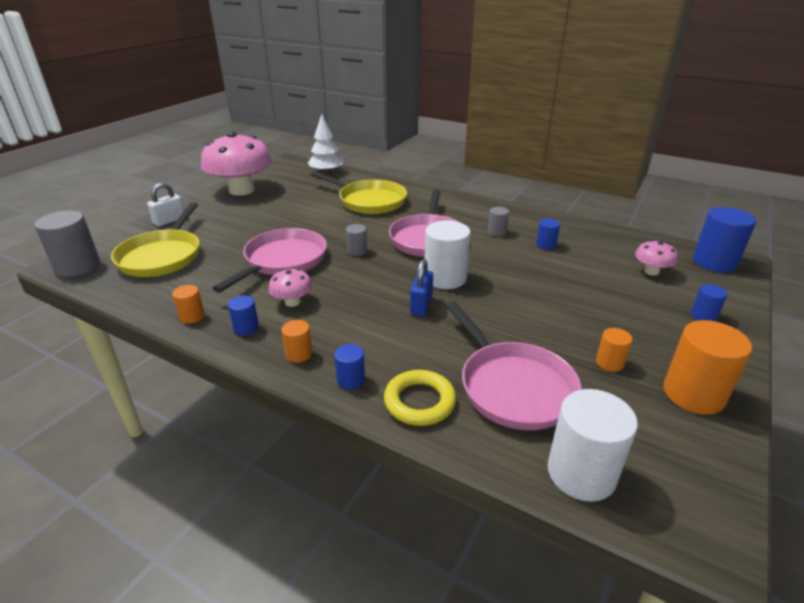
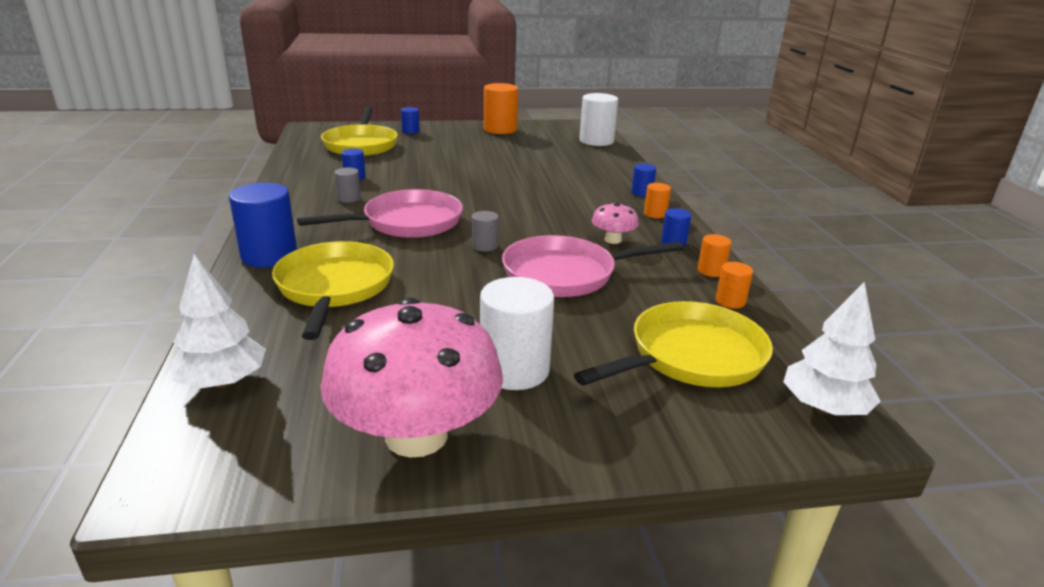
camera: 130 degrees left, 5 degrees down
grey cylinder [34,211,100,277] -> white tree [783,282,881,415]
white padlock [147,183,184,226] -> none
yellow ring [384,370,456,426] -> none
blue padlock [410,259,433,316] -> none
white cylinder [425,220,471,289] -> white cylinder moved to [480,277,554,390]
pink pan [446,301,582,430] -> none
orange cylinder [596,328,632,372] -> orange cylinder moved to [716,262,753,308]
pink mushroom [635,240,678,276] -> yellow pan [321,107,398,156]
blue cylinder [693,207,756,273] -> blue cylinder moved to [229,183,297,268]

